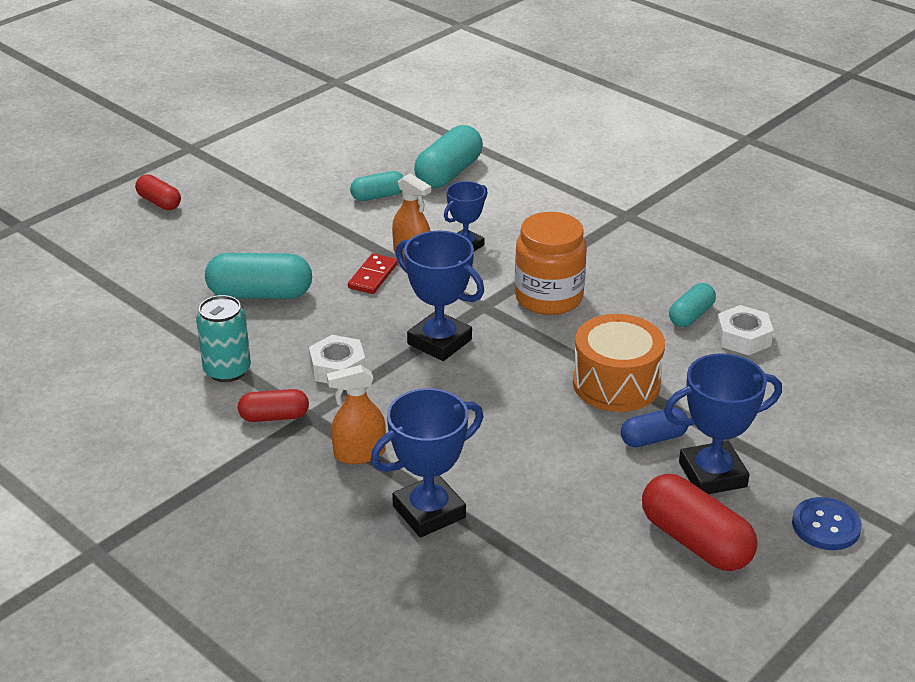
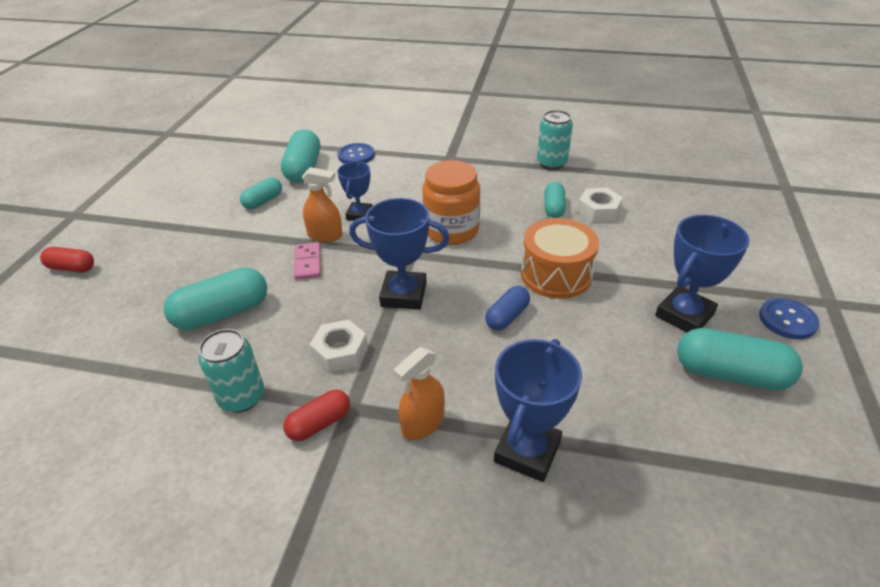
camera: 30 degrees left, 5 degrees up
red domino [348,253,398,294] -> pink domino [294,242,321,280]
blue capsule [621,408,688,448] -> blue capsule moved to [485,286,530,331]
red capsule [642,474,758,571] -> turquoise capsule [677,328,803,390]
none -> blue button [338,143,375,164]
none -> turquoise can [537,110,573,170]

